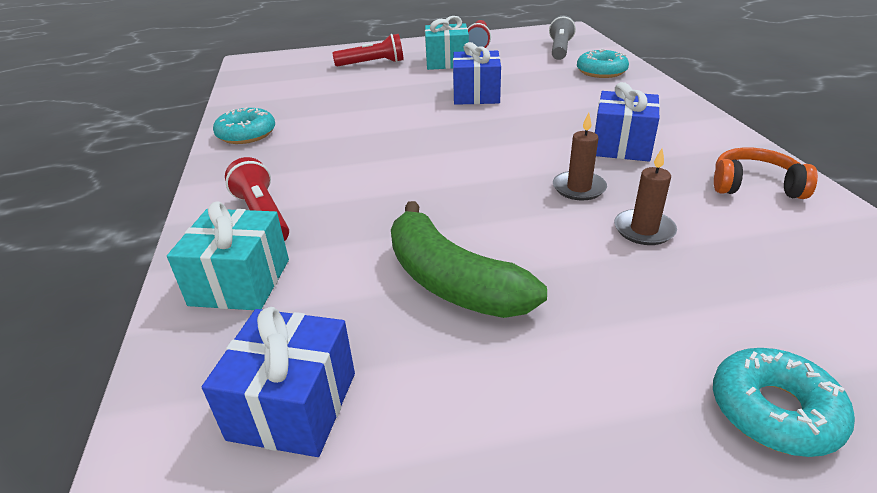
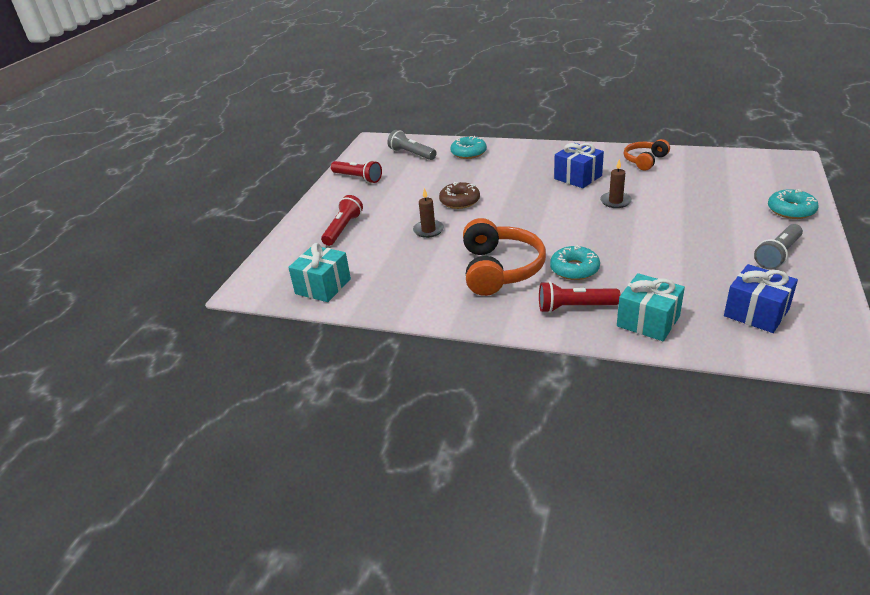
camera: 60 degrees left, 0 degrees up
turquoise donut [213,107,275,144] -> turquoise donut moved to [550,245,600,280]
green banana [391,201,547,318] -> none
turquoise gift [425,16,469,70] -> turquoise gift moved to [288,243,351,302]
blue gift [453,42,501,105] -> brown donut [439,182,480,209]
brown candle [614,148,677,245] -> brown candle moved to [413,188,444,238]
none -> orange headphones [463,218,546,296]
none -> grey flashlight [754,224,803,270]

